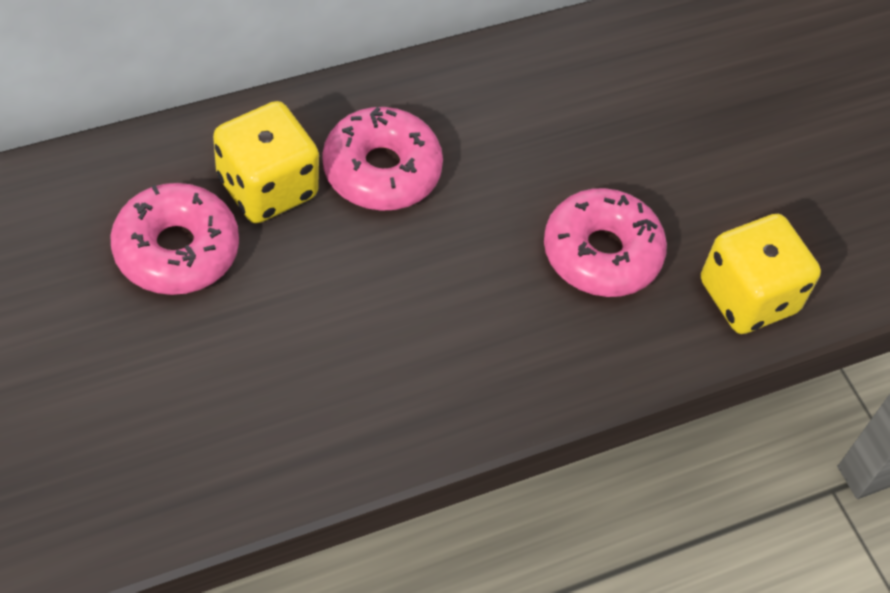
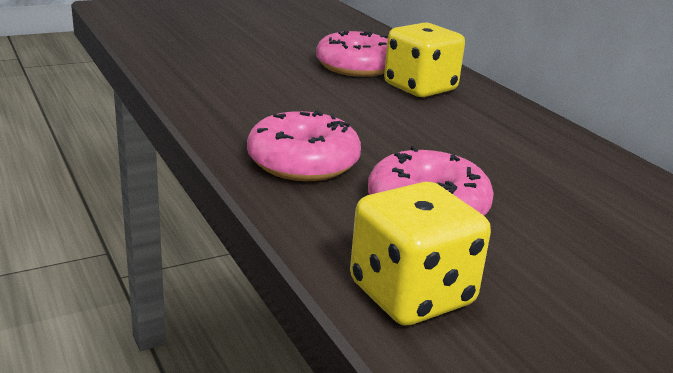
camera: 90 degrees right, 30 degrees down
pink donut [322,107,443,211] -> pink donut moved to [247,110,361,181]

